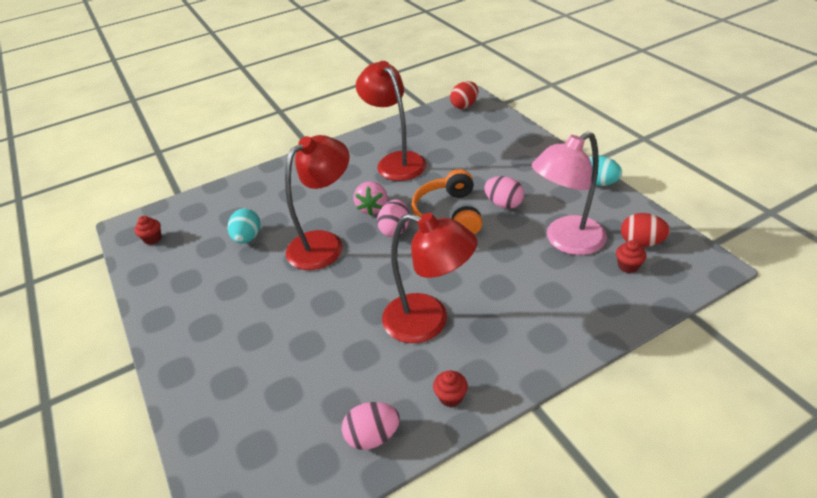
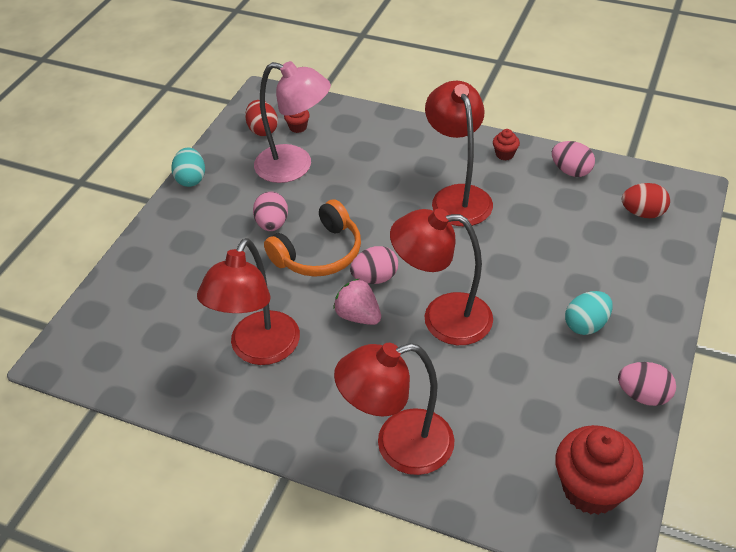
camera: 130 degrees left, 5 degrees up
red cupcake [134,216,162,245] -> red cupcake [555,425,644,515], size x2.24
turquoise egg [228,208,261,244] -> turquoise egg moved to [565,291,613,335]
pink strawberry [353,181,388,215] -> pink strawberry turned 105 degrees counterclockwise [333,279,381,325]
red egg [450,81,478,109] -> red egg moved to [622,183,670,218]
none -> red lamp [334,343,455,475]
none -> pink egg [618,362,676,406]

